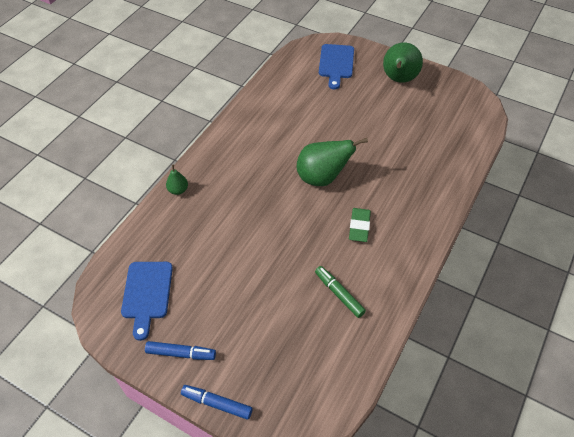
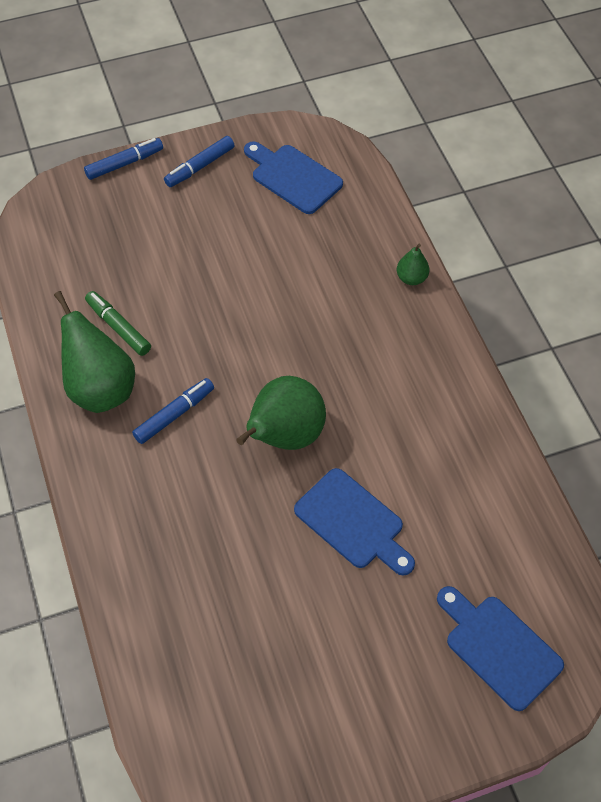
camera: 130 degrees right, 5 degrees up
green marker [315,266,366,318] -> green marker turned 135 degrees counterclockwise [85,291,151,356]
green eraser [349,208,371,242] -> blue marker [132,378,214,444]
green pear [383,43,423,83] -> green pear moved to [54,291,135,413]
none -> blue cutting board [294,468,415,576]

